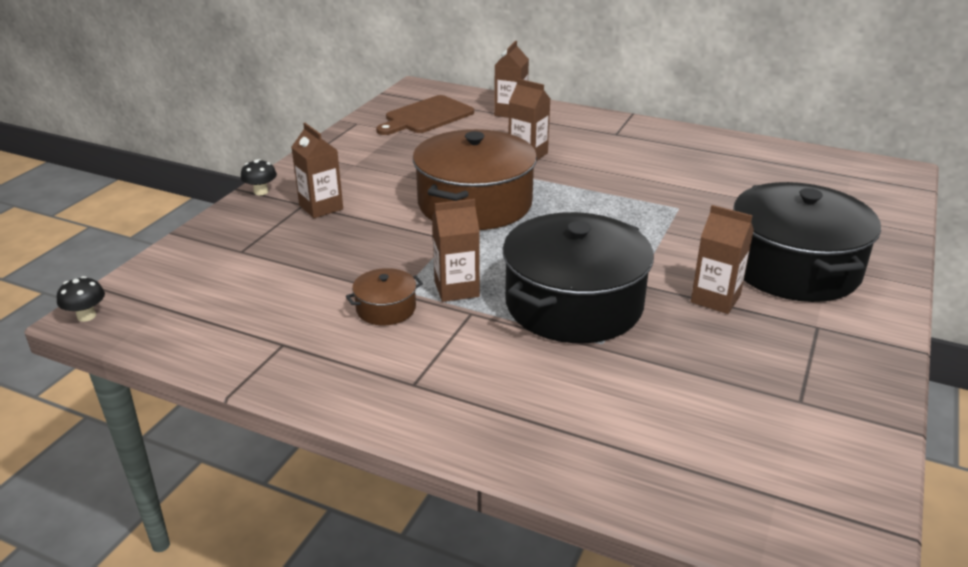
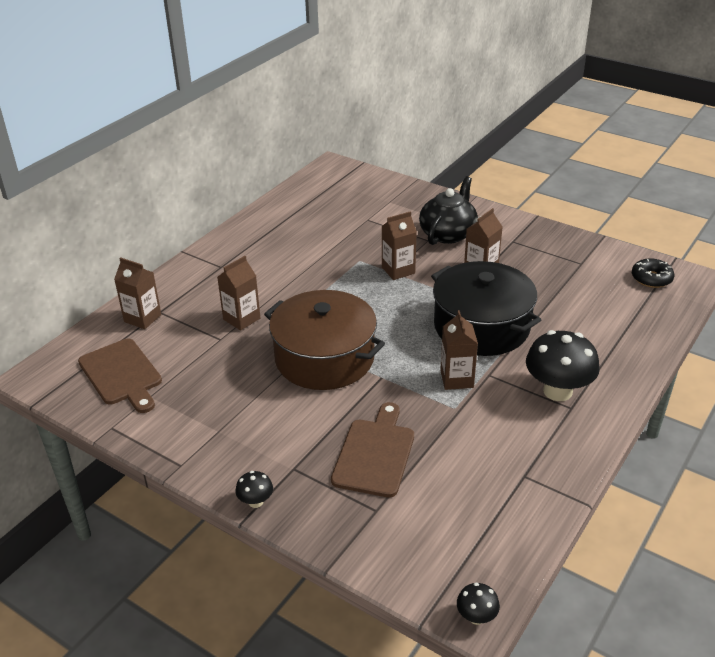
camera: 80 degrees left, 5 degrees up
brown carton [292,123,343,218] -> brown carton moved to [382,211,417,280]
brown pot [346,268,423,325] -> none
black pot [733,182,881,302] -> black teapot [419,176,478,245]
none -> brown cutting board [331,402,414,498]
none -> black mushroom [526,330,600,401]
none -> black donut [632,258,674,288]

